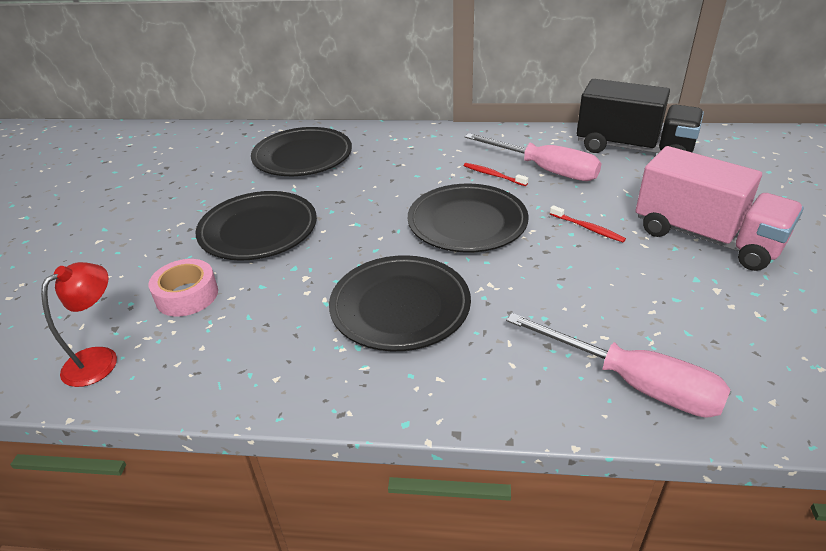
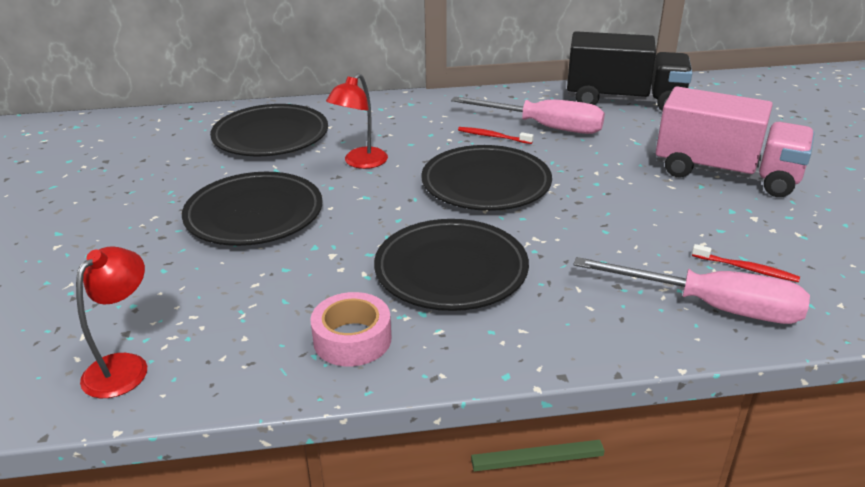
camera: 15 degrees left, 5 degrees down
pink tape [148,259,218,316] -> pink tape moved to [310,292,391,366]
red toothbrush [550,205,626,242] -> red toothbrush moved to [692,244,800,282]
none -> red lamp [326,73,388,169]

